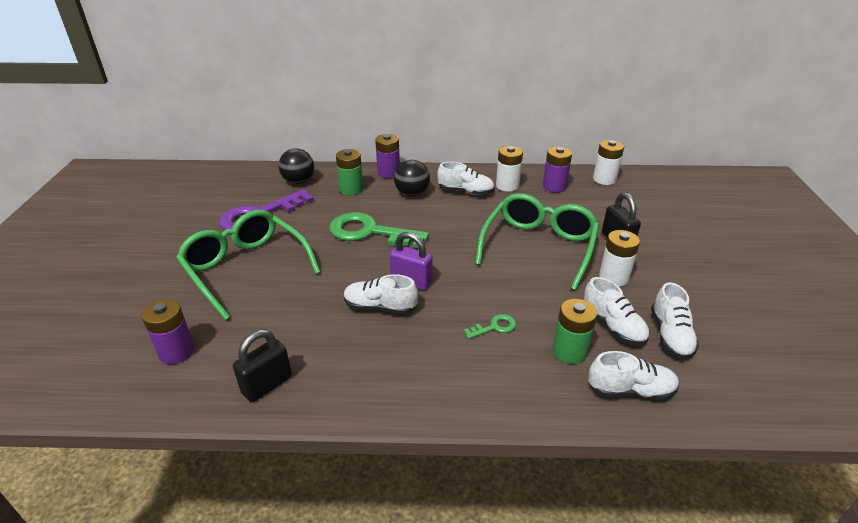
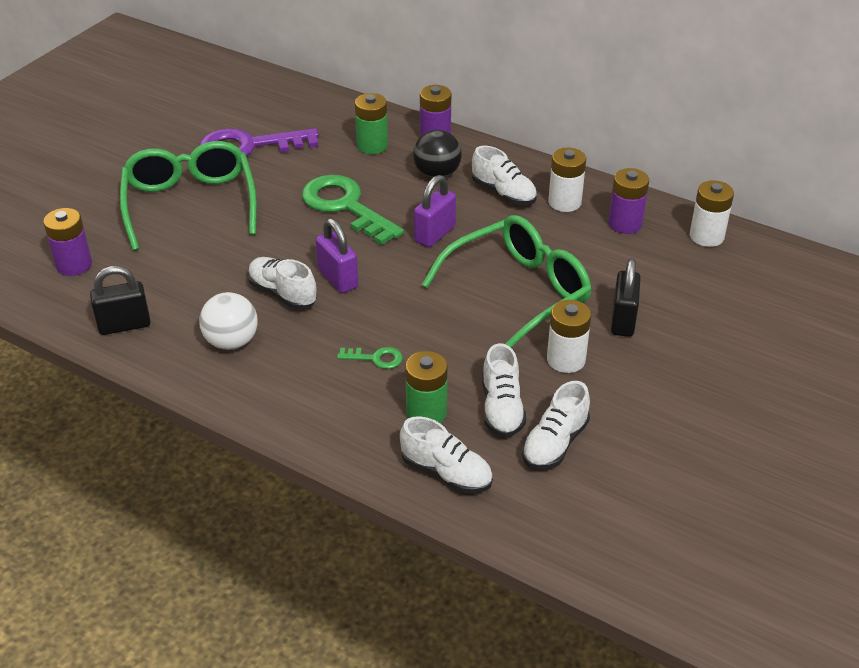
camera: 30 degrees right, 5 degrees up
black ball [278,148,314,184] -> none
none -> white ball [199,292,258,350]
none -> purple padlock [414,175,456,247]

